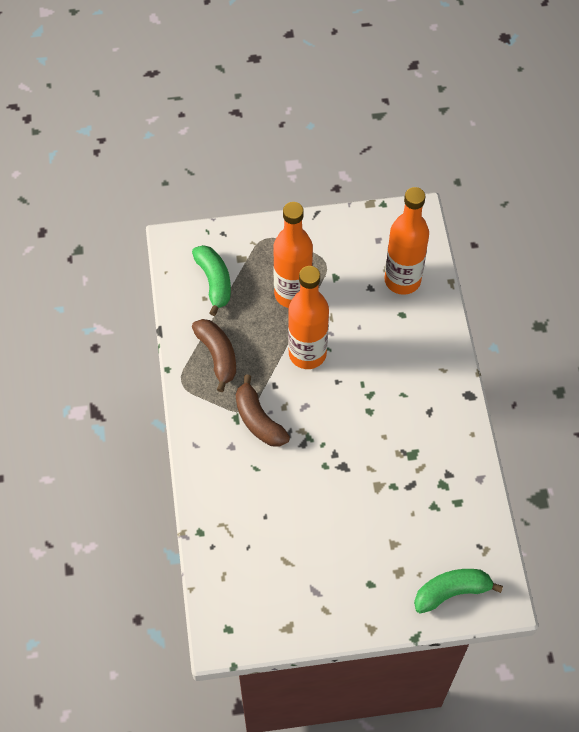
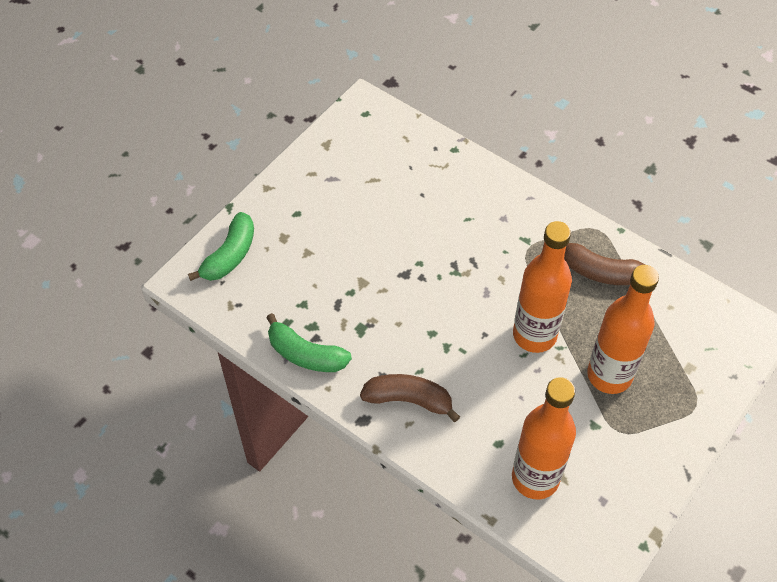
camera: 135 degrees right, 5 degrees down
green banana [192,245,231,316] -> green banana moved to [266,313,352,372]
brown banana [236,375,290,447] -> brown banana moved to [360,374,460,422]

